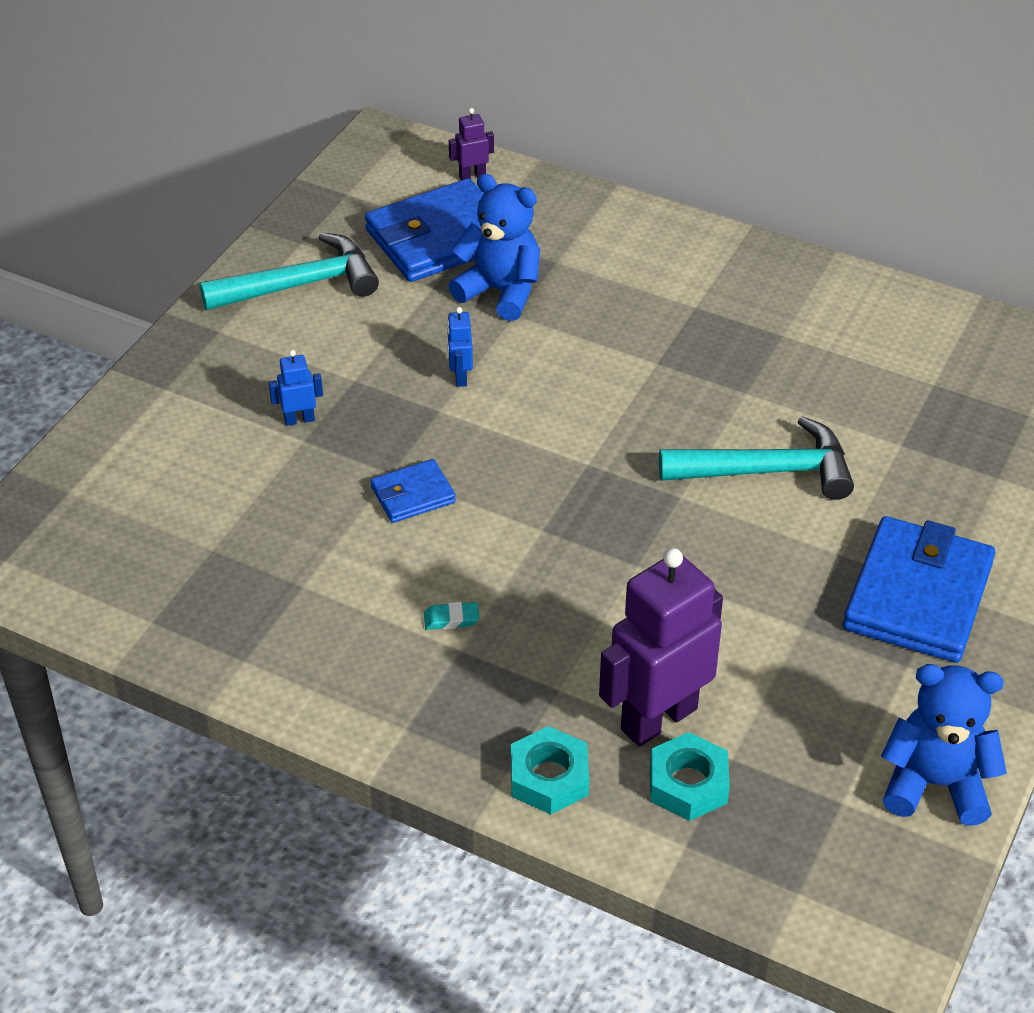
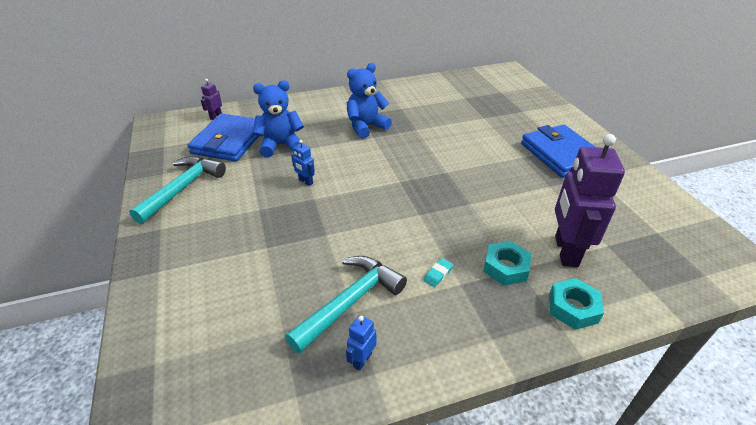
camera: 45 degrees left, 5 degrees down
blue robot [269,350,323,426] -> blue robot moved to [346,315,376,371]
blue wallet [371,459,456,523] -> none
turquoise nut [650,732,730,821] -> turquoise nut moved to [483,241,531,286]
turquoise hammer [659,416,854,500] -> turquoise hammer moved to [285,256,407,354]
blue teddy bear [881,664,1007,826] -> blue teddy bear moved to [347,63,392,139]

